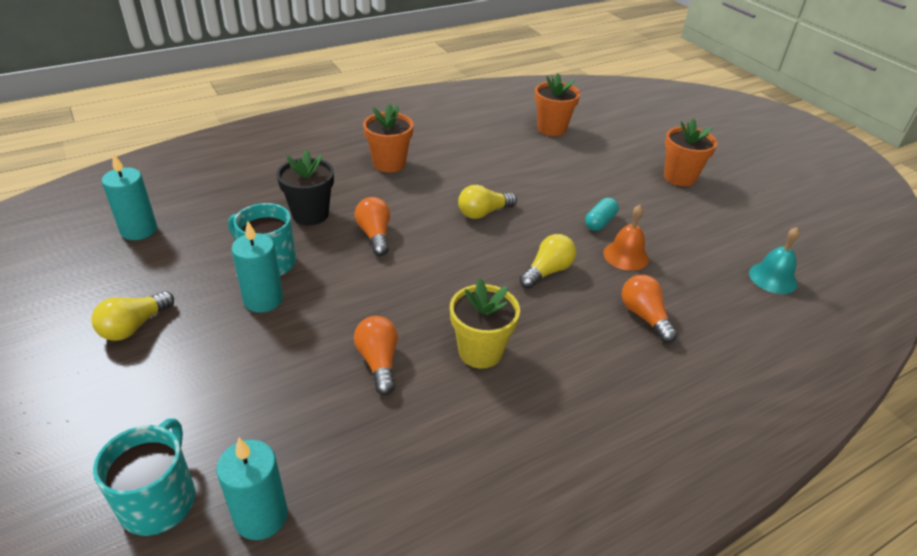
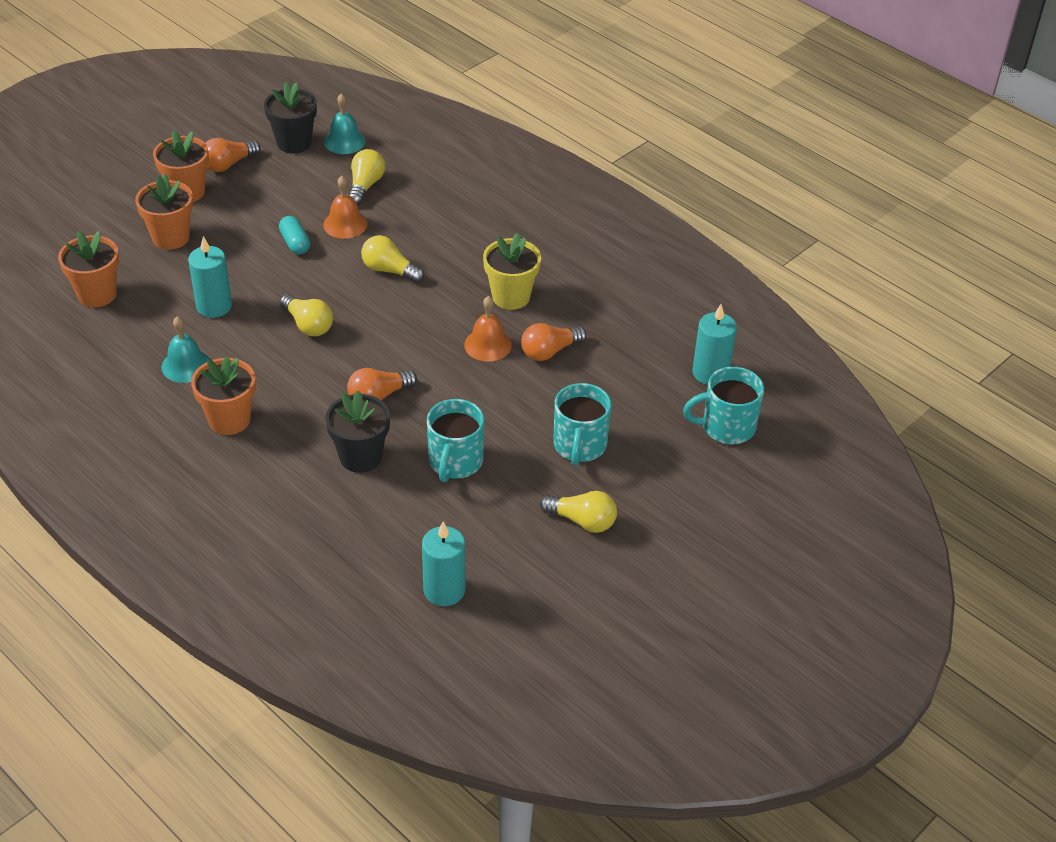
camera: 105 degrees left, 5 degrees up
turquoise candle [232,221,283,313] -> turquoise candle moved to [188,236,232,318]
turquoise capsule [585,198,619,231] -> turquoise capsule turned 45 degrees clockwise [279,216,310,254]
orange light bulb [622,275,678,343] -> orange light bulb moved to [205,138,261,172]
none -> orange flower pot [135,174,193,250]
none -> turquoise bell [162,316,209,383]
none -> black flower pot [264,82,317,154]
none -> yellow light bulb [349,149,385,205]
none -> orange bell [464,296,512,362]
none -> turquoise mug [553,383,611,466]

